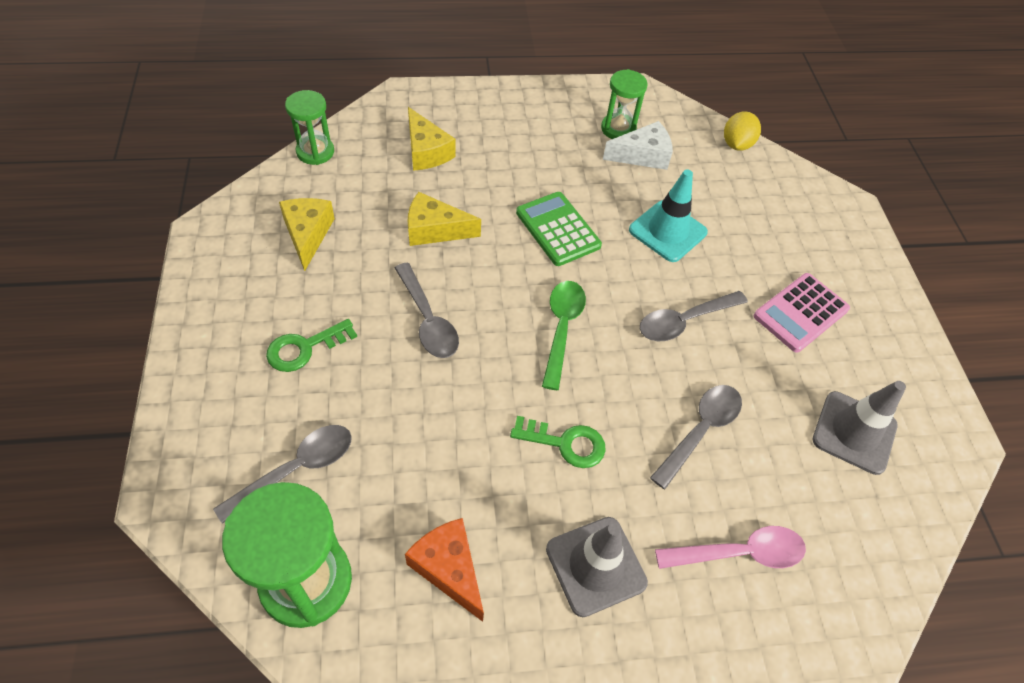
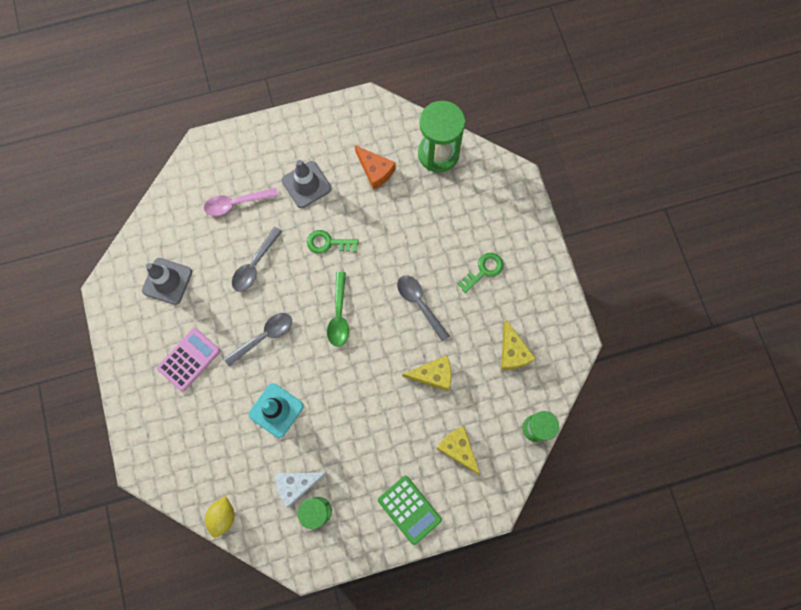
camera: 175 degrees right, 20 degrees up
grey spoon [213,425,352,524] -> none
green calculator [516,192,602,266] -> green calculator moved to [378,476,442,545]

